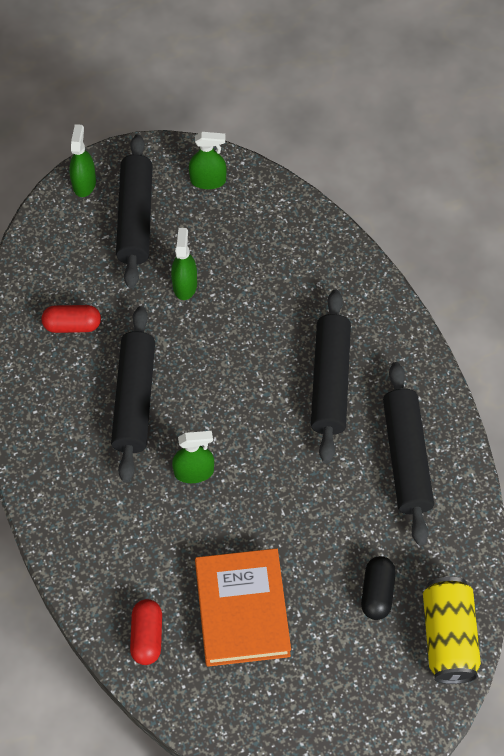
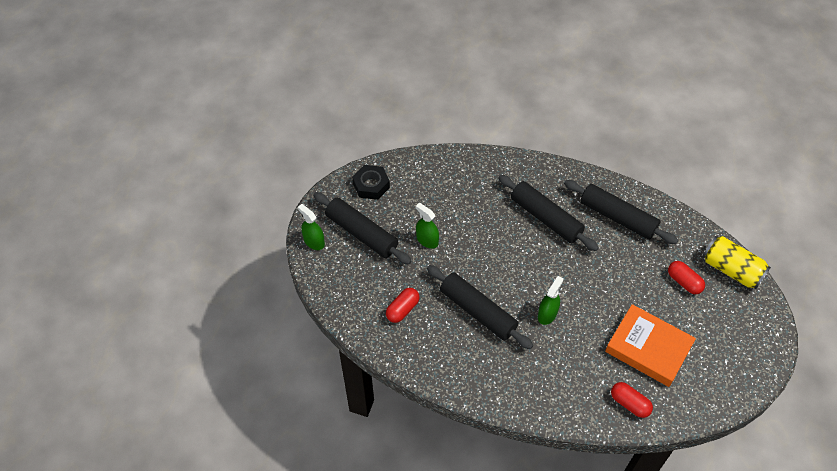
camera: 50 degrees left, 5 degrees down
green spray bottle [189,132,227,189] -> black nut [352,165,390,200]
black capsule [361,556,395,620] -> red capsule [668,261,705,294]

